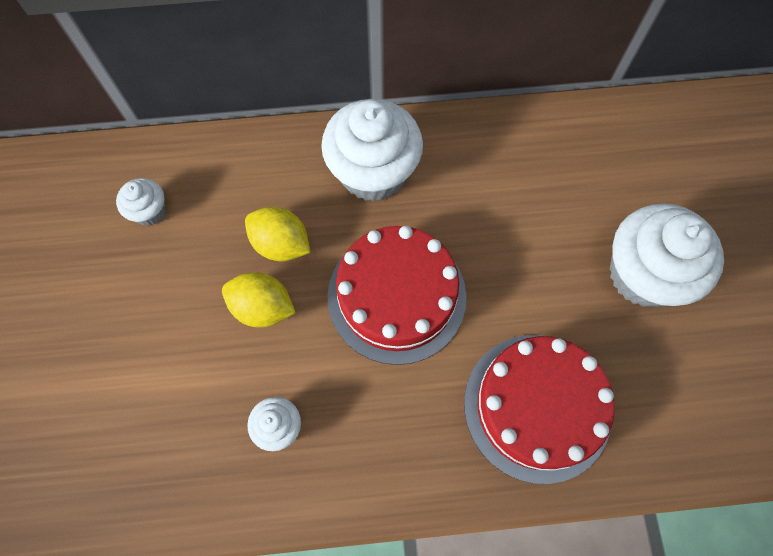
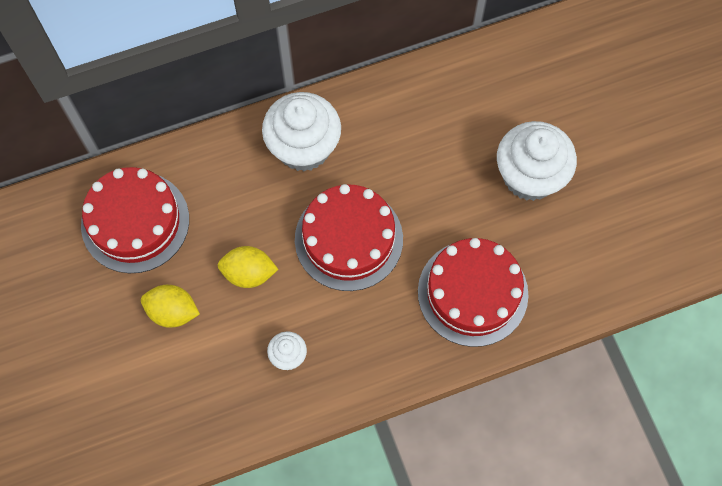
camera: 15 degrees left, 0 degrees up
white cupcake [116,178,165,226] -> red cake [81,167,189,273]
yellow lemon [245,207,311,261] -> yellow lemon moved to [141,285,200,328]

